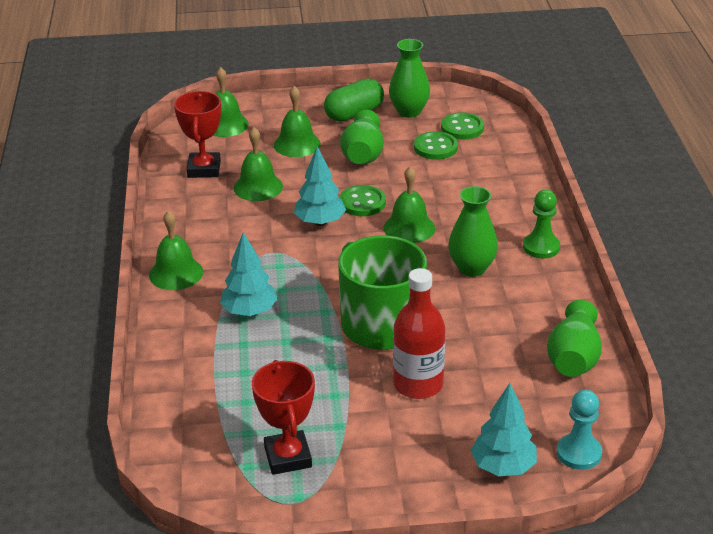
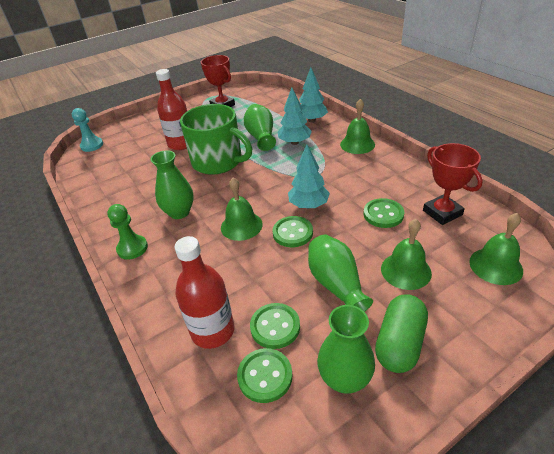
camera: 155 degrees right, 5 degrees up
green bell [234,127,283,201] -> green button [364,198,404,228]
turquoise tree [471,383,537,476] -> turquoise tree moved to [299,67,328,122]
green vase [547,300,602,377] -> green vase moved to [244,104,276,151]
none -> red bottle [174,236,234,349]

